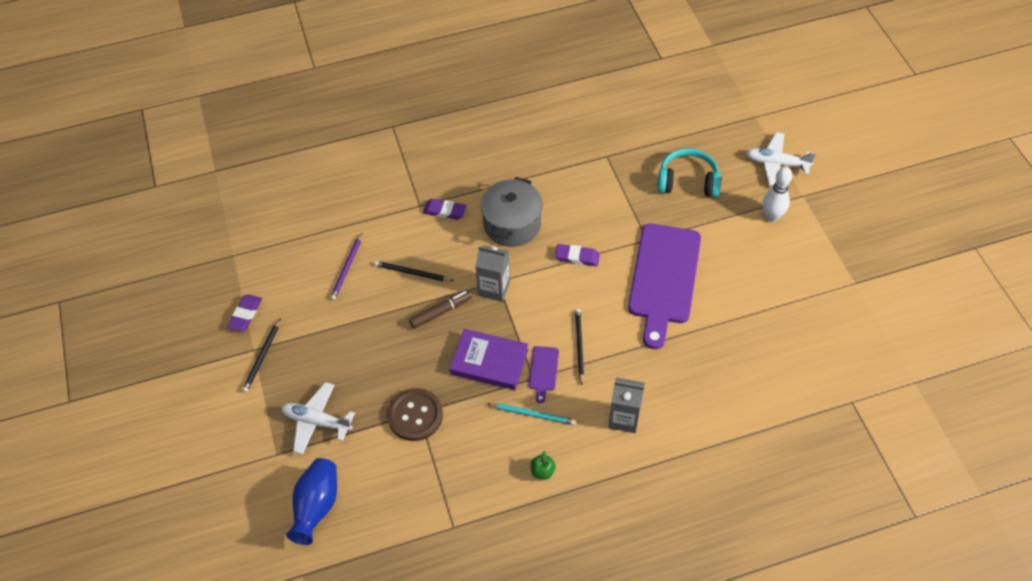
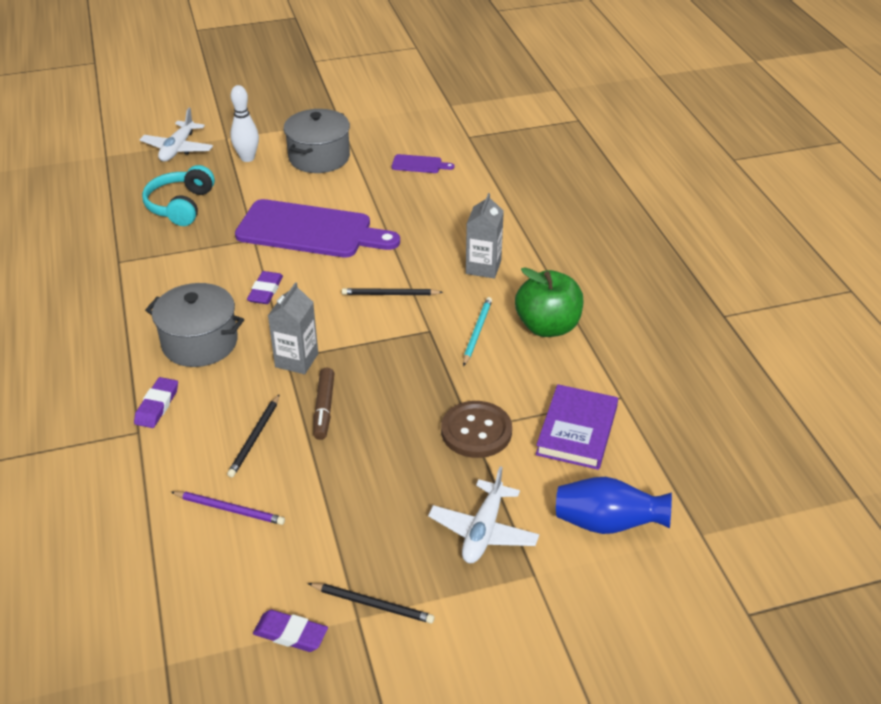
camera: 90 degrees left, 15 degrees down
brown marker [409,290,472,329] -> brown marker turned 150 degrees counterclockwise [313,368,335,440]
purple book [450,329,528,390] -> purple book moved to [536,384,618,470]
purple cutting board [529,346,559,403] -> purple cutting board moved to [392,154,455,173]
green apple [530,451,556,479] -> green apple [515,267,584,337], size x2.40
none -> grey pot [284,109,350,173]

